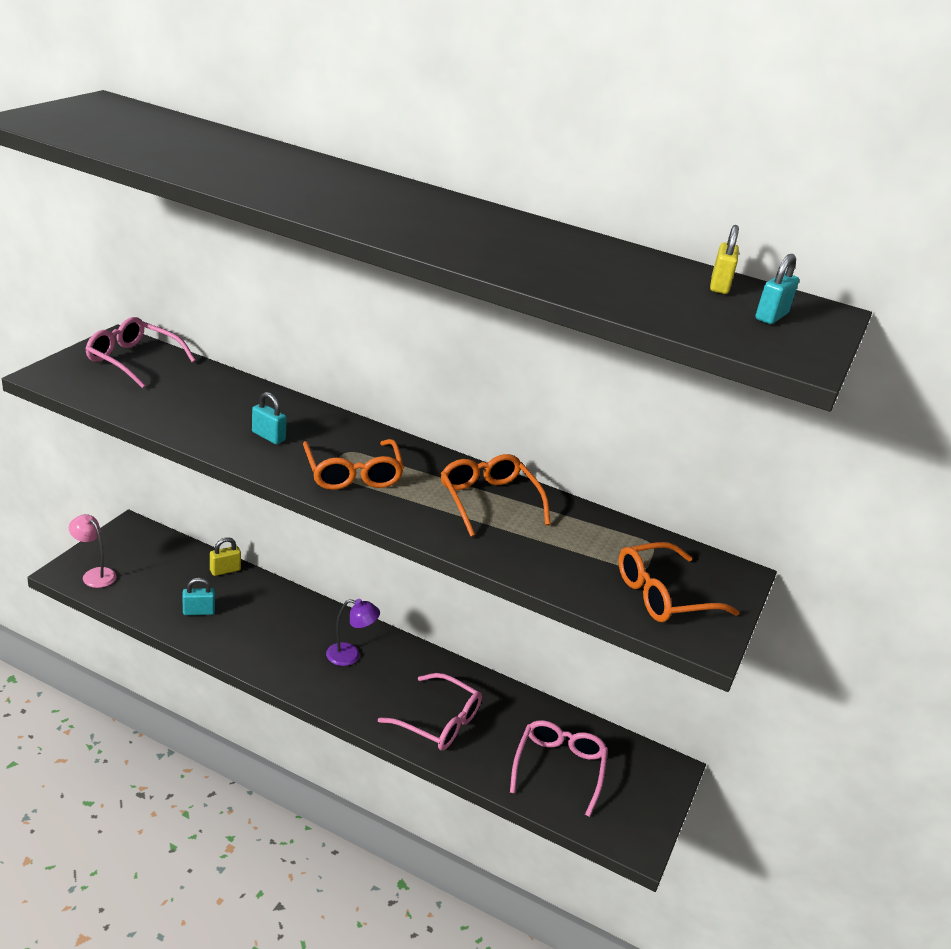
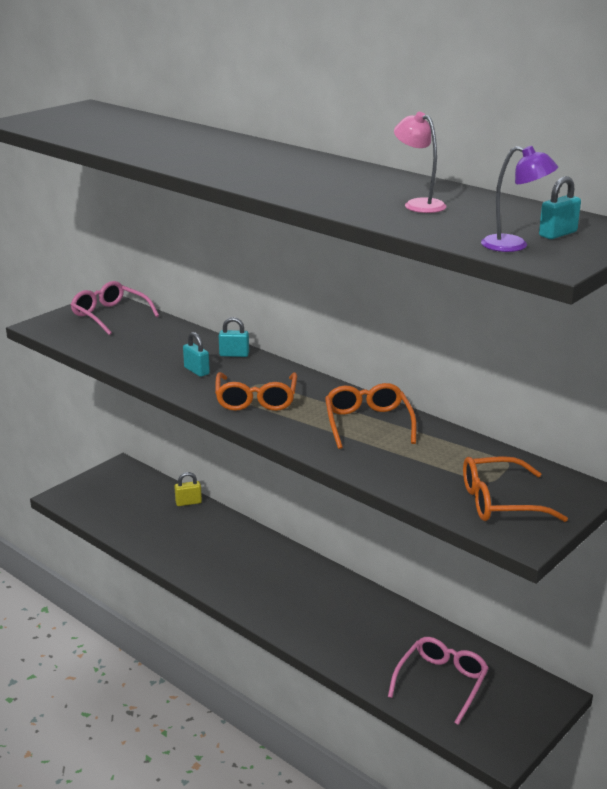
camera: 20 degrees right, 5 degrees down
pink lamp [69,514,116,588] -> pink lamp moved to [394,112,447,213]
turquoise padlock [182,578,215,615] -> turquoise padlock moved to [219,317,249,357]
purple lamp [326,599,380,666] -> purple lamp moved to [481,146,558,252]
pink glasses [378,673,482,750] -> none
yellow padlock [710,225,739,294] -> none

